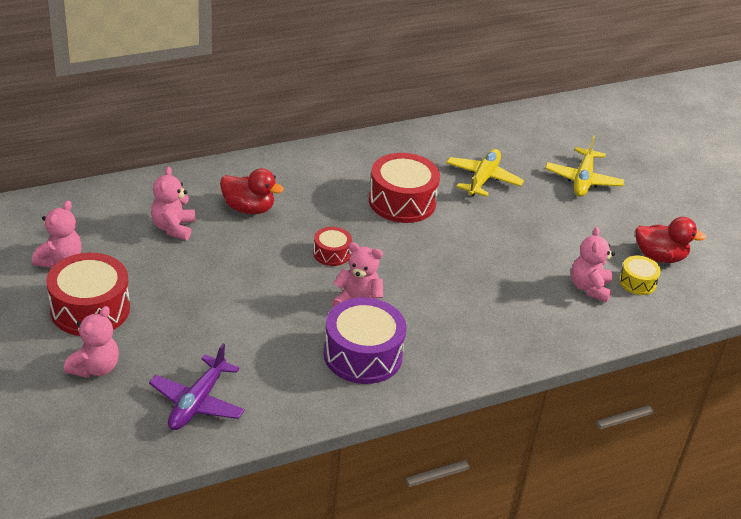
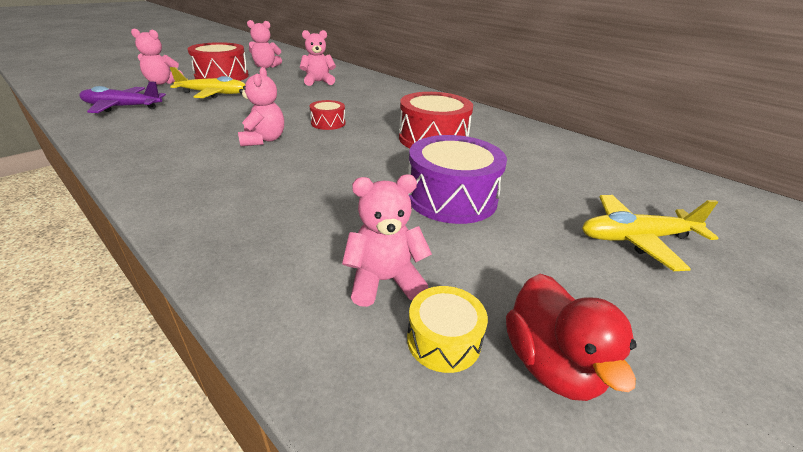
camera: 70 degrees right, 5 degrees down
red duck [220,168,284,214] -> none
purple drum [324,298,407,384] -> purple drum moved to [408,135,507,224]
yellow plane [446,149,524,197] -> yellow plane moved to [170,67,245,99]

